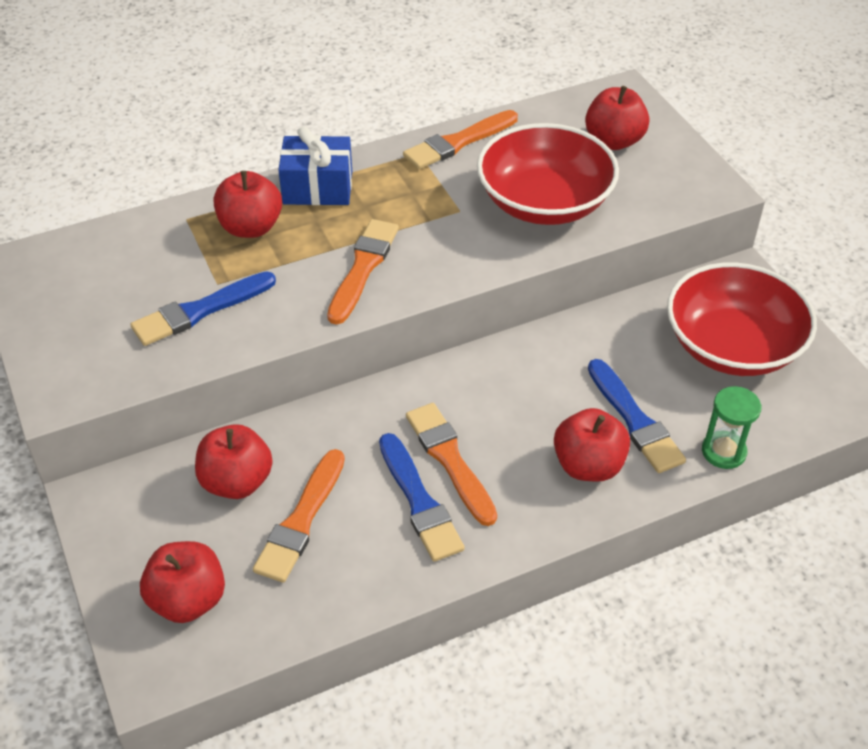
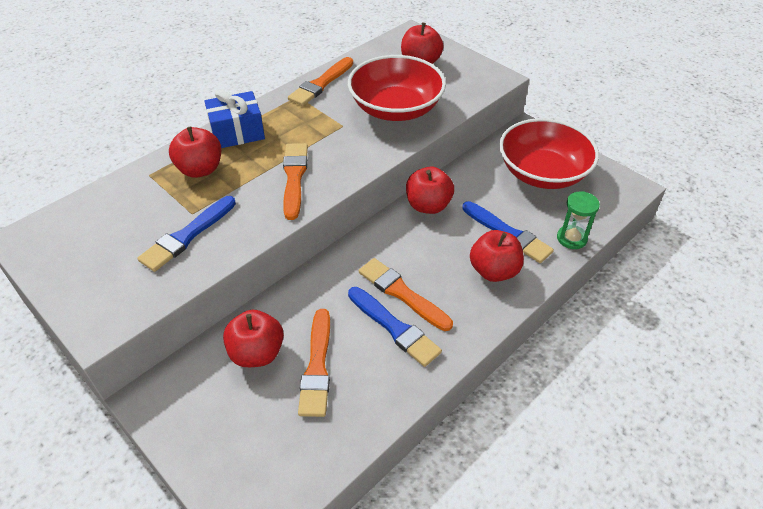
camera: 20 degrees left, 0 degrees up
red apple [140,541,225,623] -> red apple moved to [406,167,454,214]

